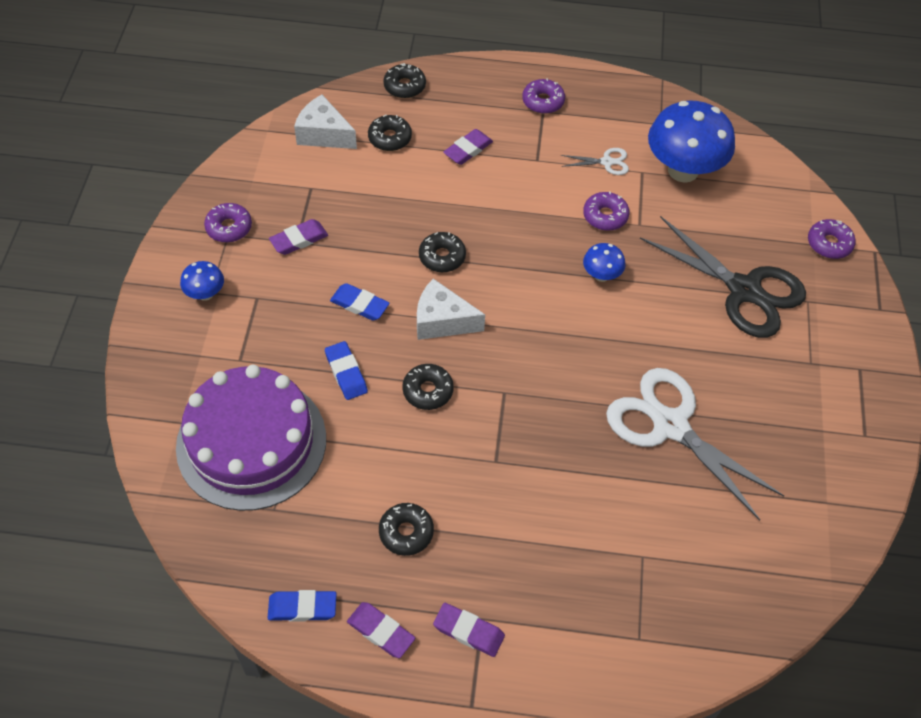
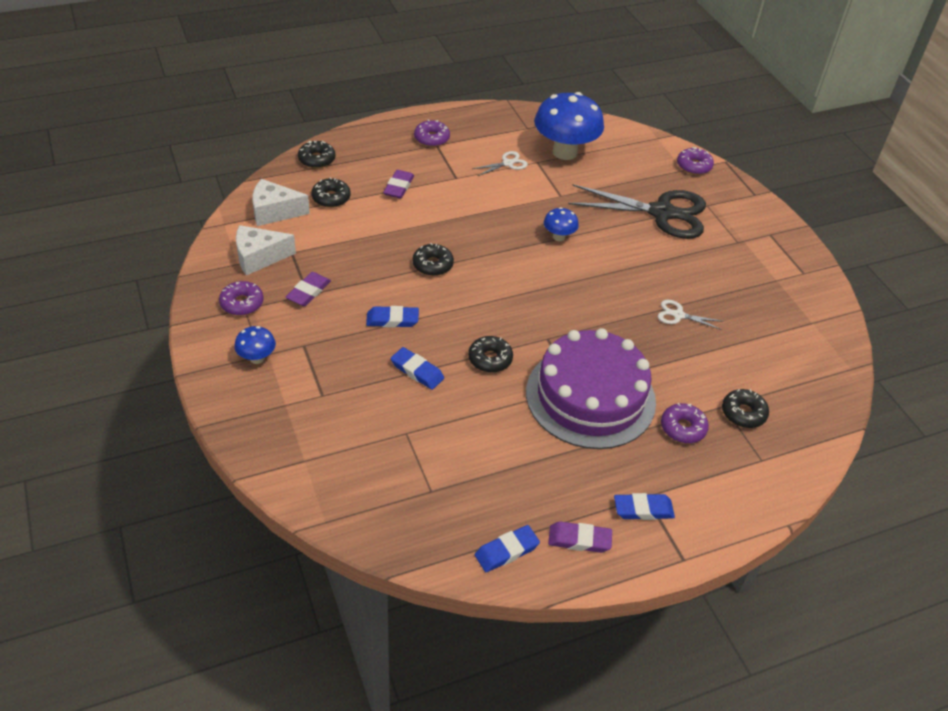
camera: 30 degrees left, 10 degrees down
purple cake [176,365,326,511] -> purple cake moved to [526,328,656,449]
black donut [379,503,434,556] -> black donut moved to [722,389,769,428]
white cheese [417,279,485,340] -> white cheese moved to [236,225,296,276]
purple eraser [433,603,505,657] -> blue eraser [614,493,675,520]
purple donut [583,191,630,231] -> purple donut moved to [661,403,709,443]
white scissors [606,368,784,520] -> white scissors [658,300,722,330], size x0.43

